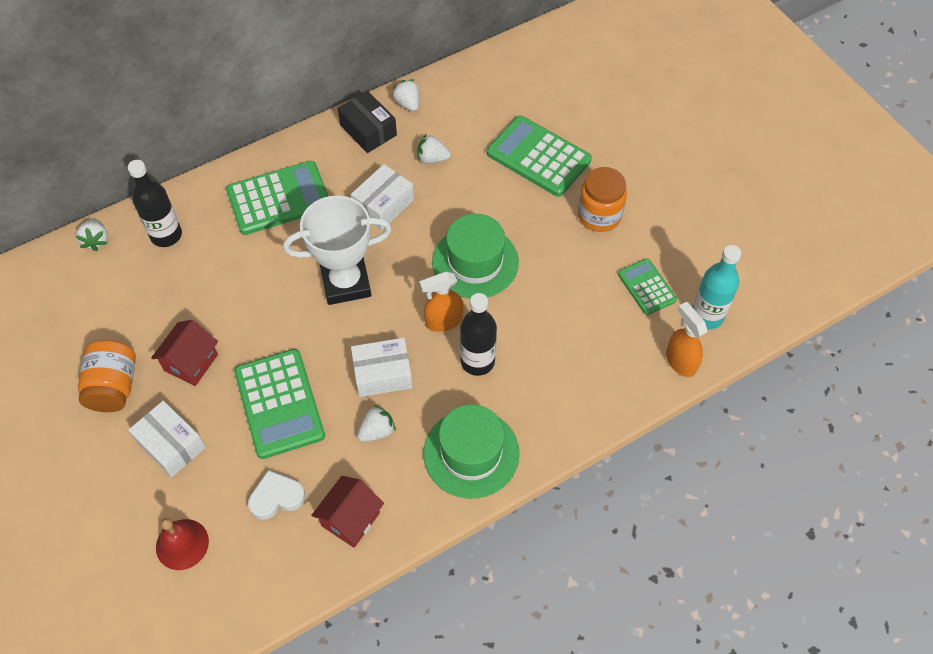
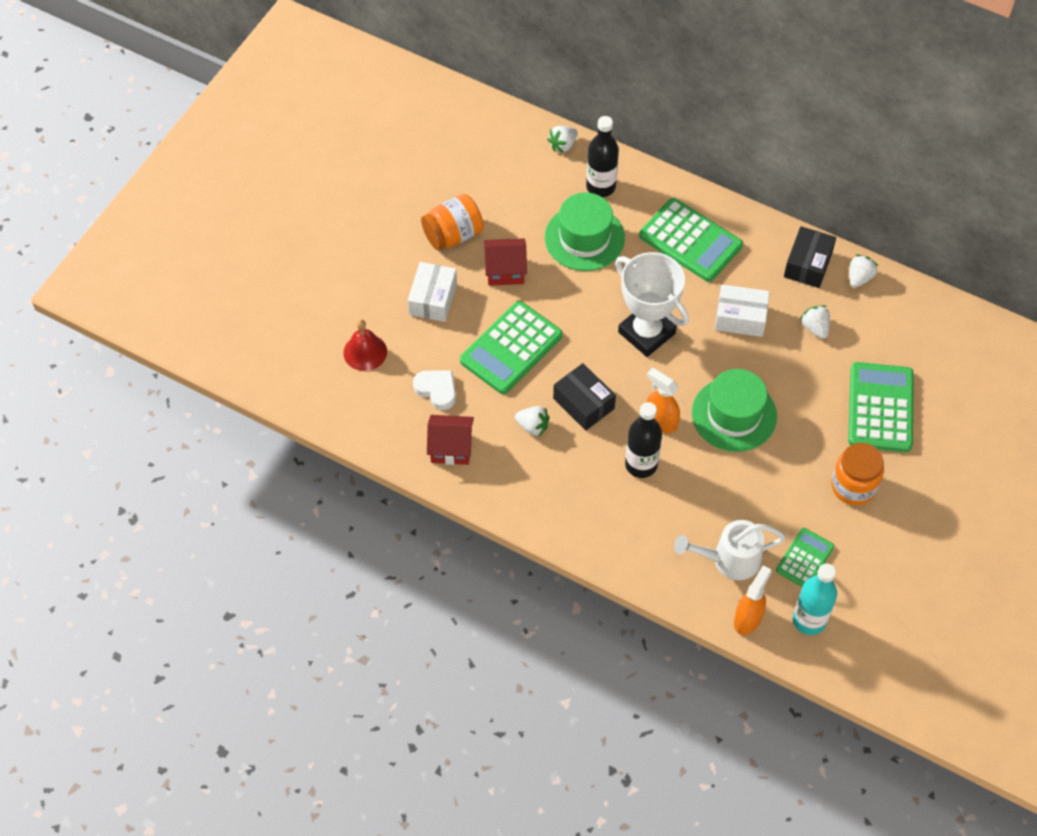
camera: 60 degrees right, 0 degrees up
white box [351,338,413,397] -> black box [553,363,616,431]
green hat [423,404,520,499] -> green hat moved to [545,193,625,271]
none -> white watering can [674,520,786,580]

